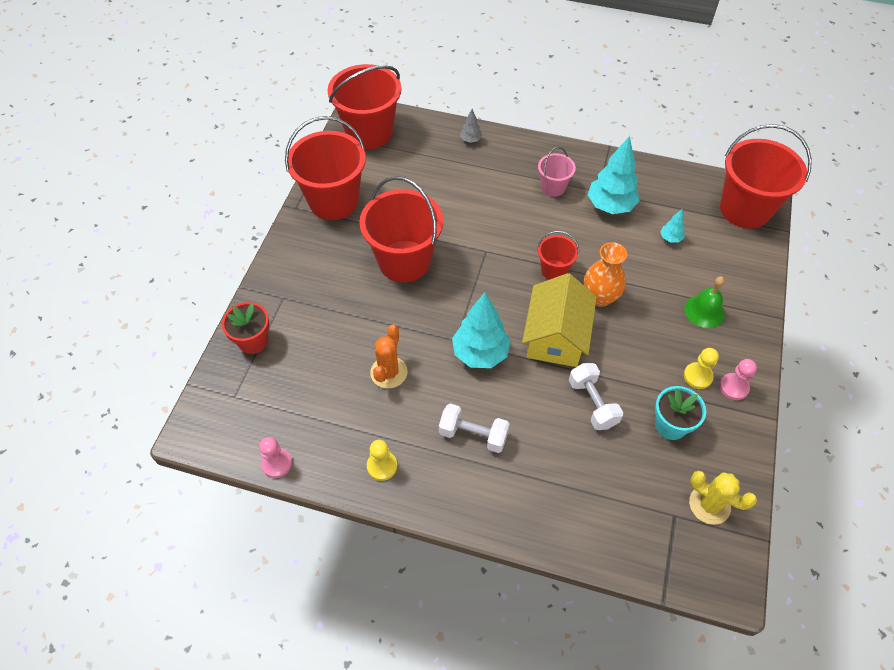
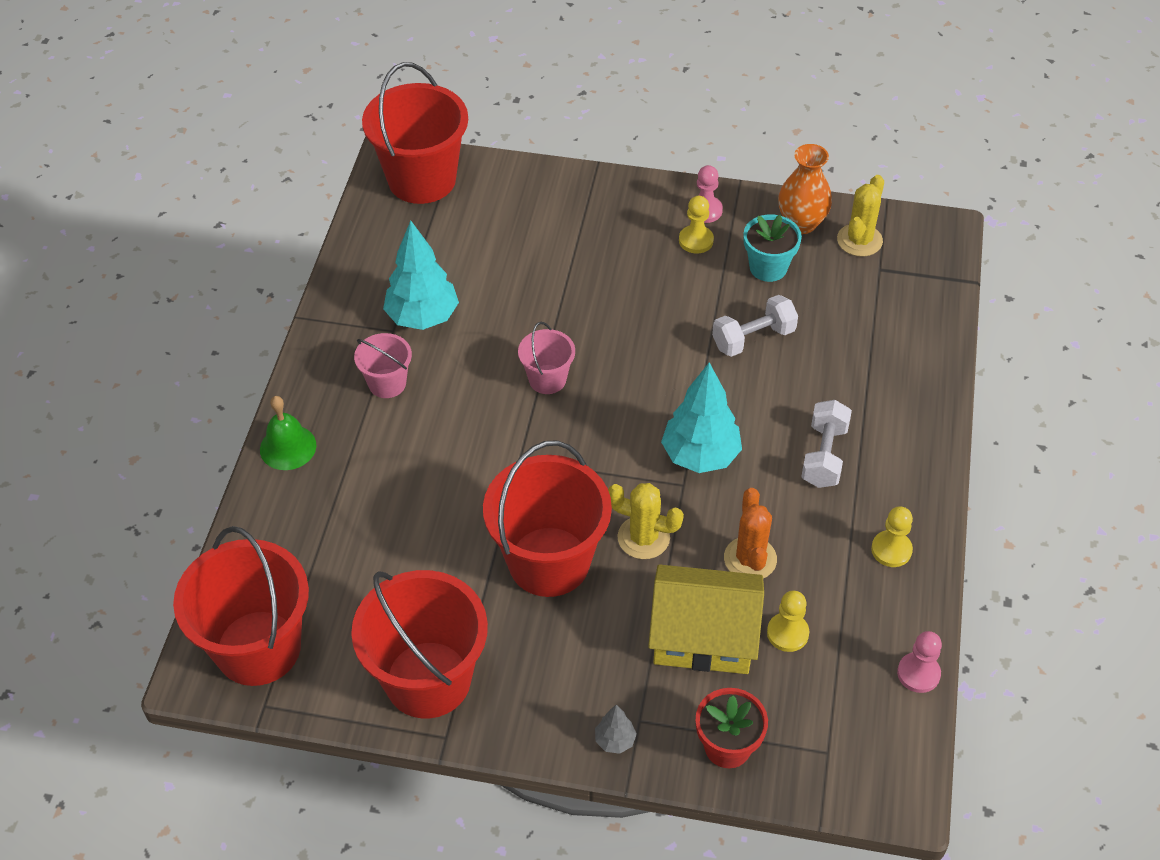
camera: 95 degrees left, 5 degrees down
orange cactus [370,325,408,389] -> orange cactus turned 75 degrees clockwise [724,488,777,578]
grey tree [460,109,482,143] -> grey tree moved to [595,705,637,754]
yellow house [522,273,597,367] -> yellow house moved to [648,564,764,674]
red bucket [537,231,579,280] -> pink bucket [518,322,575,394]
orange vase [584,242,627,307] -> orange vase moved to [778,144,832,234]
turquoise tree [660,209,685,242] -> none
green bell [685,276,725,328] -> green bell moved to [260,396,316,470]
none -> yellow cactus [608,483,684,559]
none -> yellow pawn [767,591,809,652]

